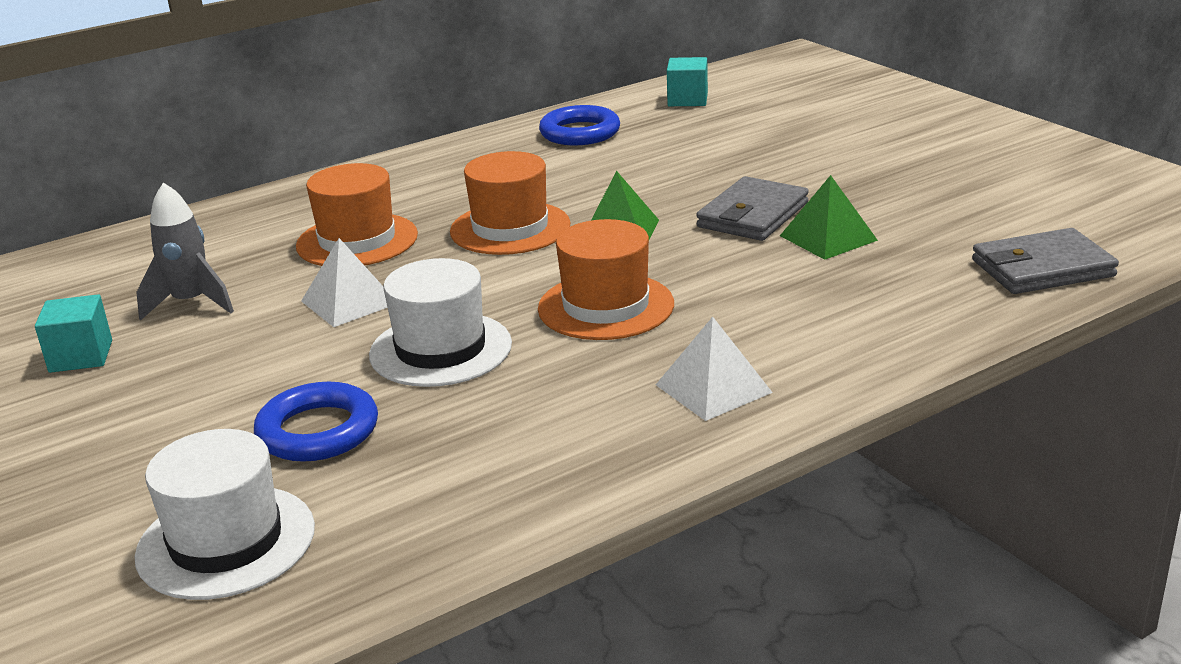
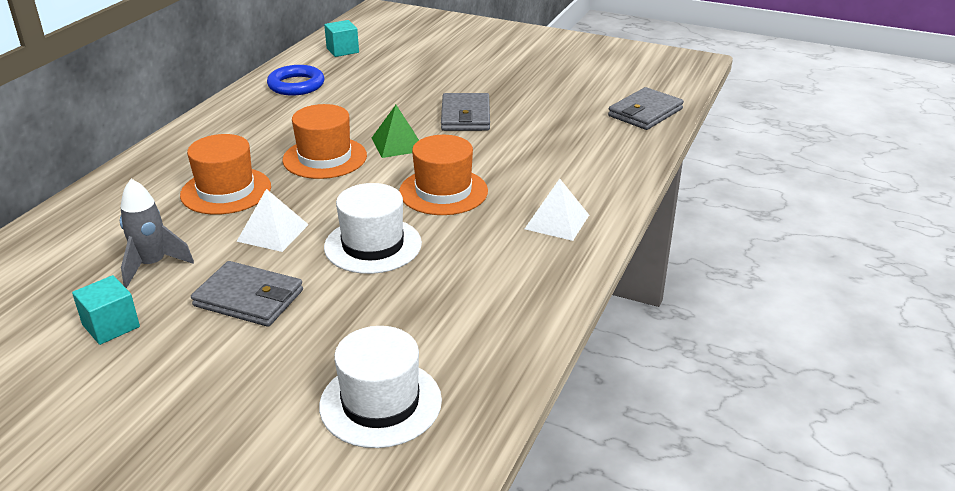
camera: 35 degrees left, 5 degrees up
blue ring [254,382,378,462] -> none
green pyramid [780,175,878,260] -> none
none -> grey wallet [191,261,303,327]

